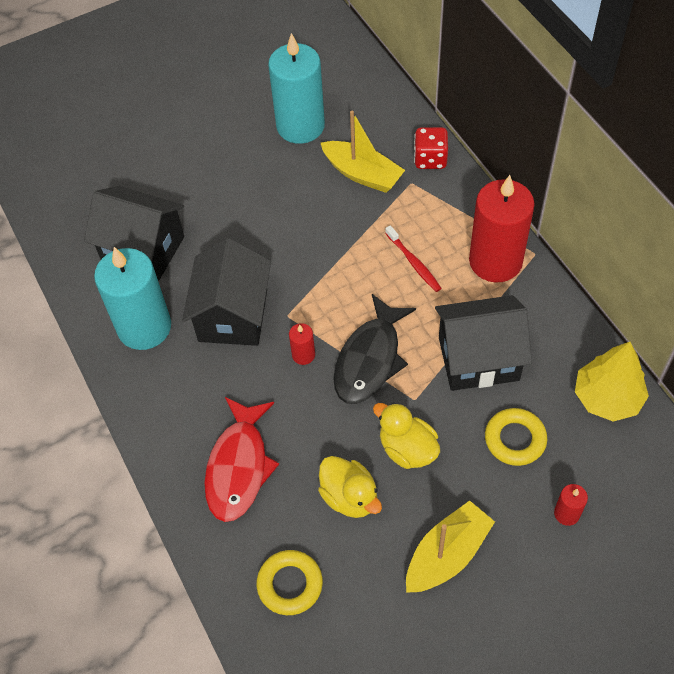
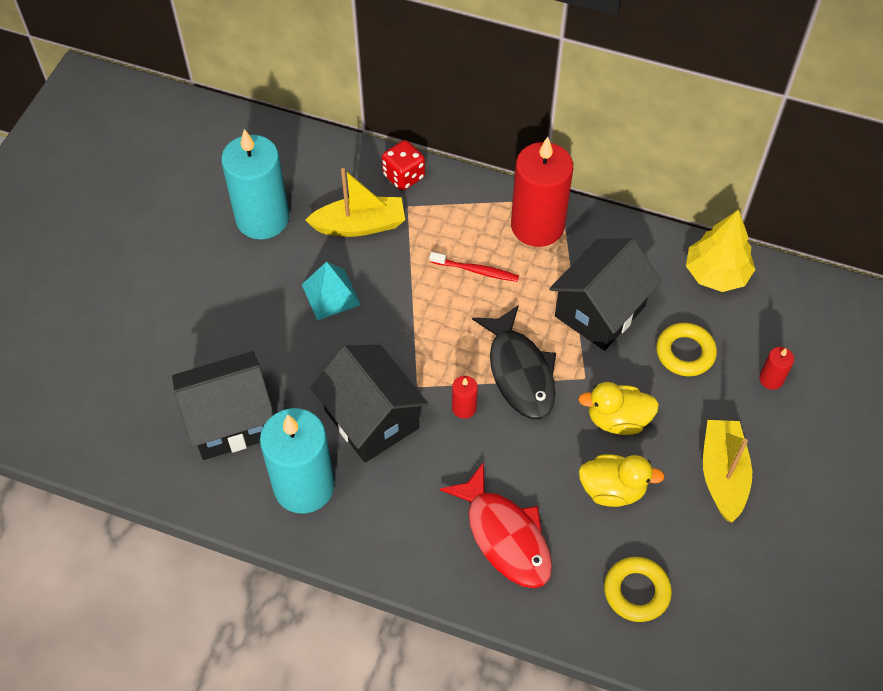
camera: 45 degrees left, 0 degrees up
none -> turquoise pyramid [302,261,361,320]

